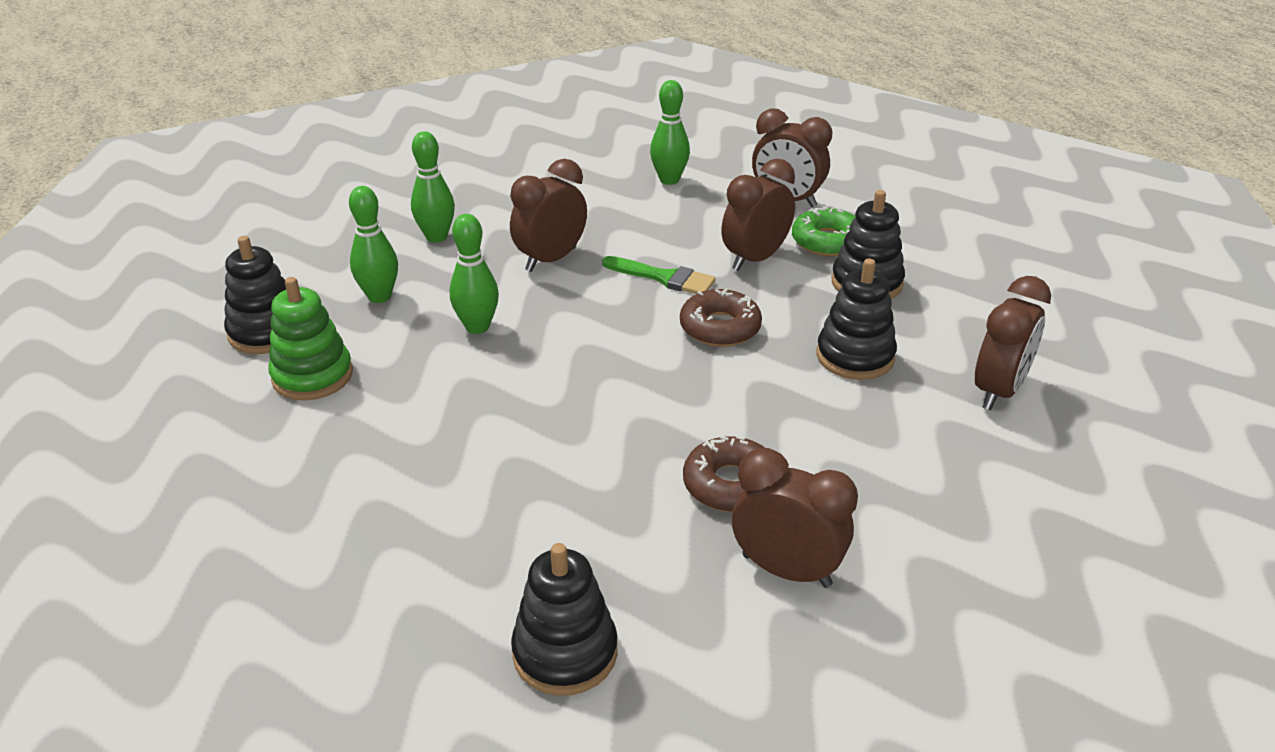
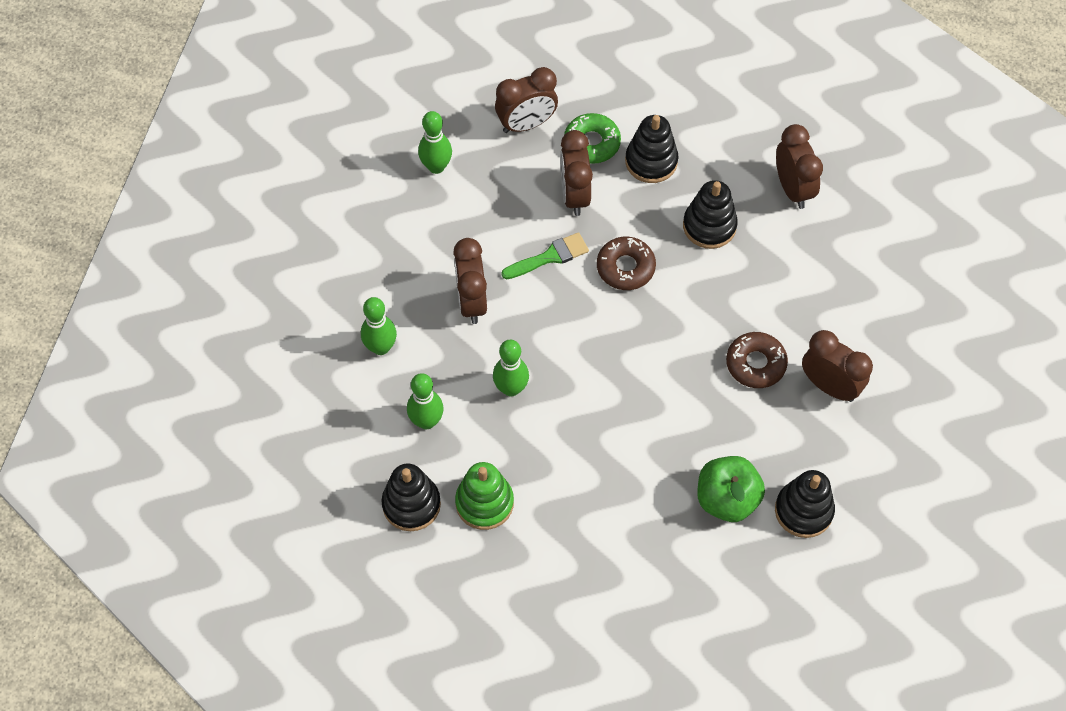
camera: 50 degrees left, 25 degrees up
brown clock [732,448,858,588] -> brown clock turned 60 degrees clockwise [802,330,873,402]
none -> green apple [697,456,765,522]

